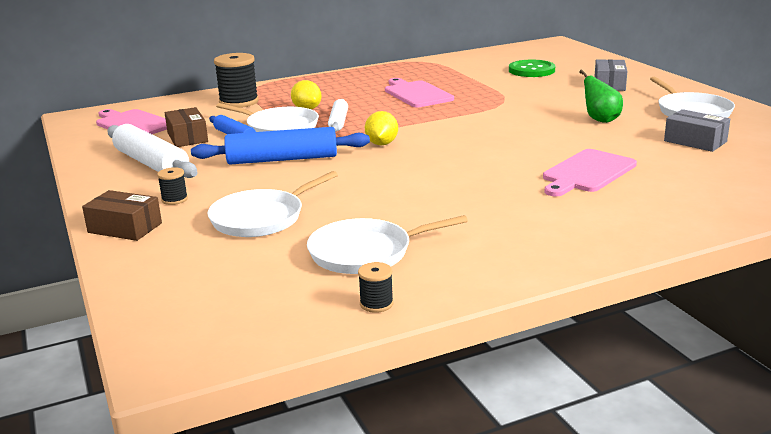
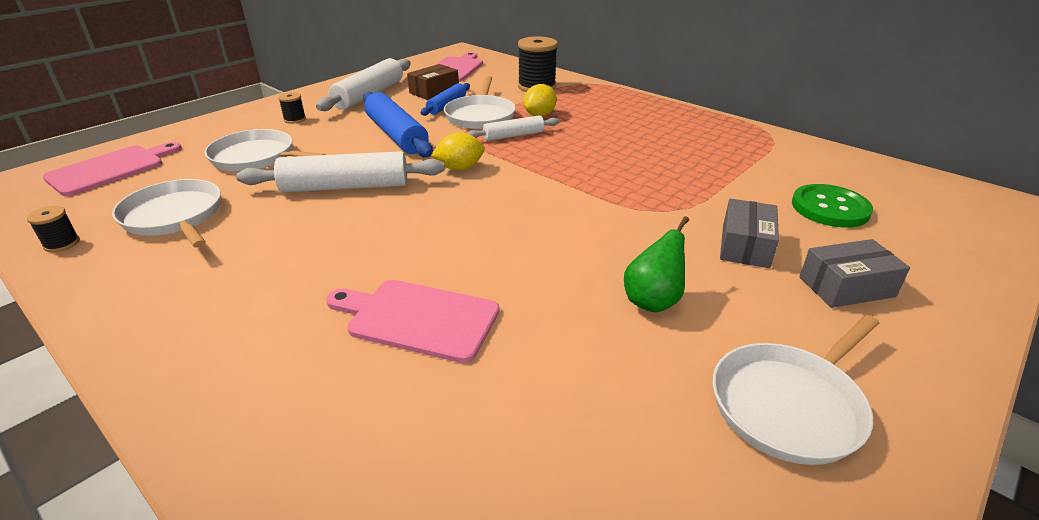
camera: 65 degrees right, 10 degrees up
brown box [82,190,162,241] -> none
pink cutting board [385,78,454,107] -> pink cutting board moved to [43,142,182,196]
grey box [664,109,730,152] -> grey box moved to [720,198,779,268]
none -> white rolling pin [236,151,445,192]

